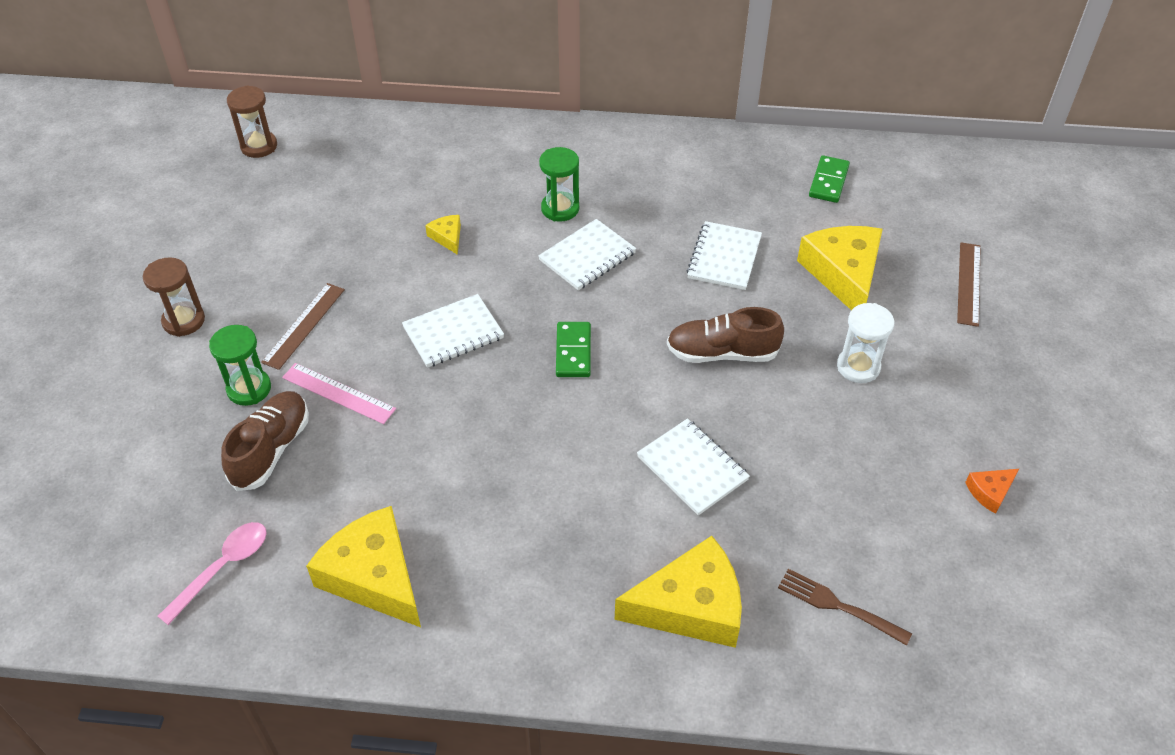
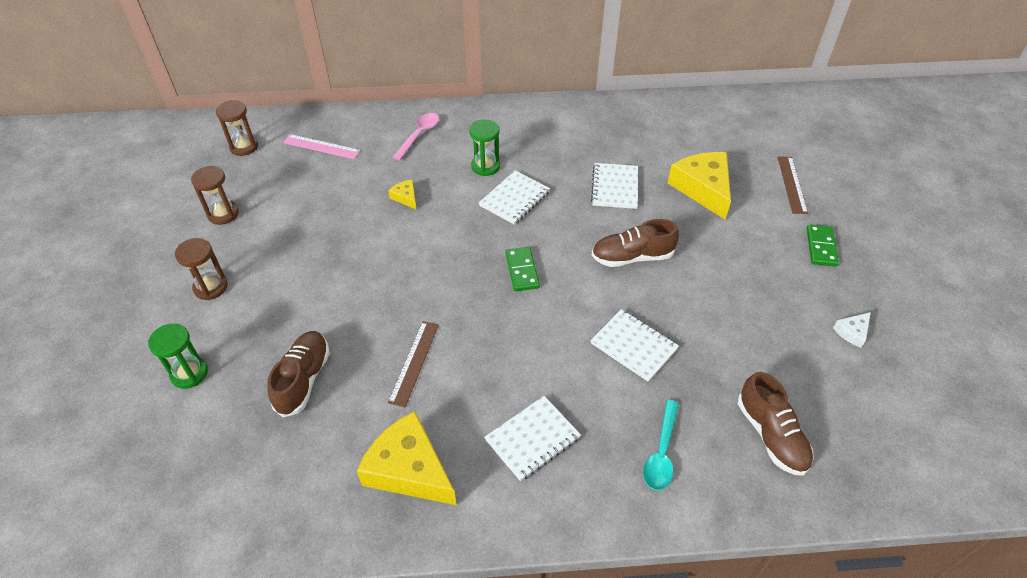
camera: 10 degrees left, 0 degrees up
pink spoon [158,522,267,625] -> pink spoon moved to [393,113,439,160]
green hourglass [209,325,271,406] -> green hourglass moved to [148,323,208,389]
brown ruler [261,283,345,370] -> brown ruler moved to [388,321,439,407]
pink ruler [282,363,396,424] -> pink ruler moved to [283,134,361,159]
white notebook [402,294,504,368] -> white notebook moved to [484,396,581,481]
yellow cheese [615,536,742,648] -> turquoise spoon [643,400,679,490]
brown fork [778,569,912,646] -> brown shoe [738,372,814,476]
green domino [809,155,850,203] -> green domino moved to [807,224,839,267]
white hourglass [837,303,894,383] -> none
orange cheese [965,469,1019,514] -> white cheese [833,312,871,348]
none -> brown hourglass [191,165,239,225]

